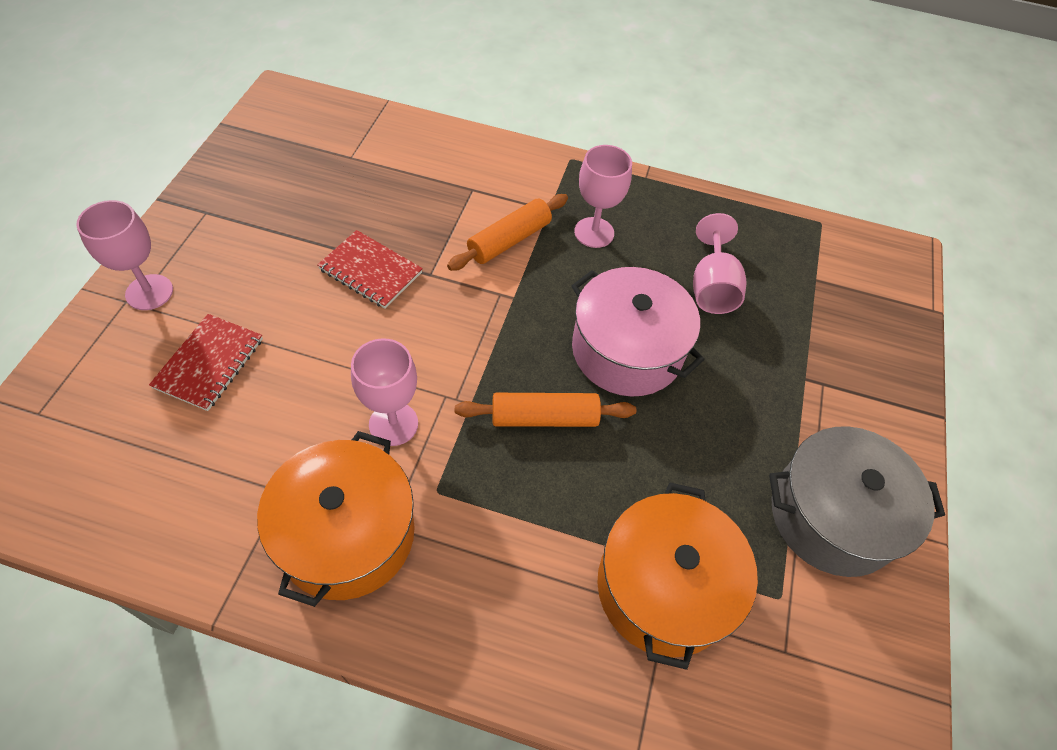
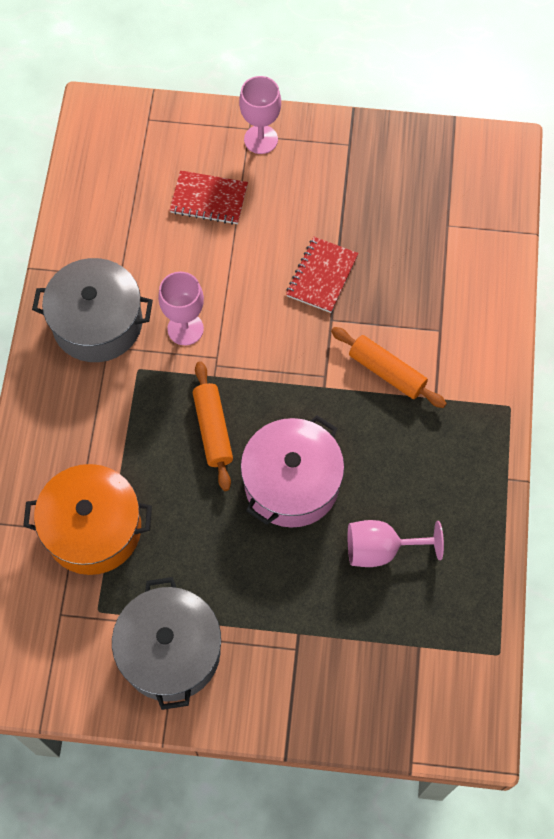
camera: 85 degrees right, 10 degrees up
orange pot [257,431,415,607] -> grey pot [32,258,153,362]
pink goblet [574,145,632,248] -> none

